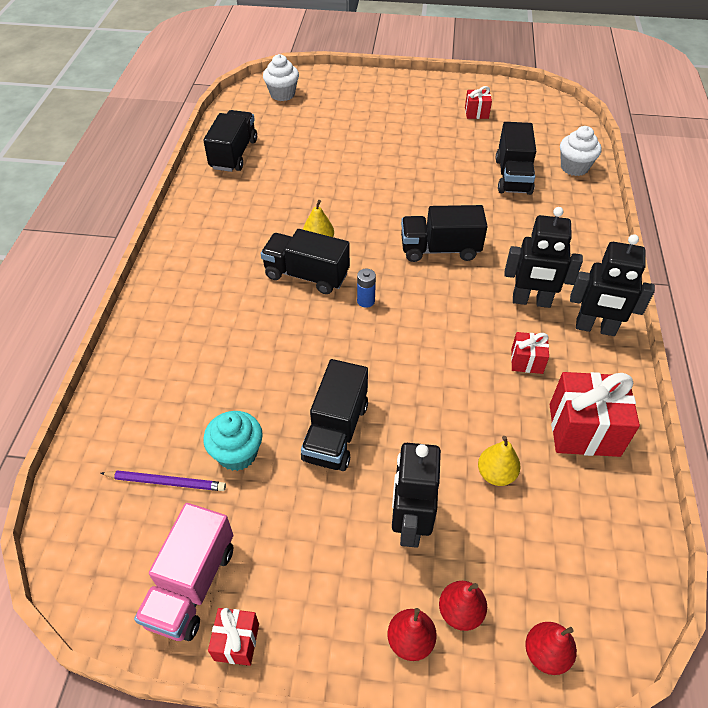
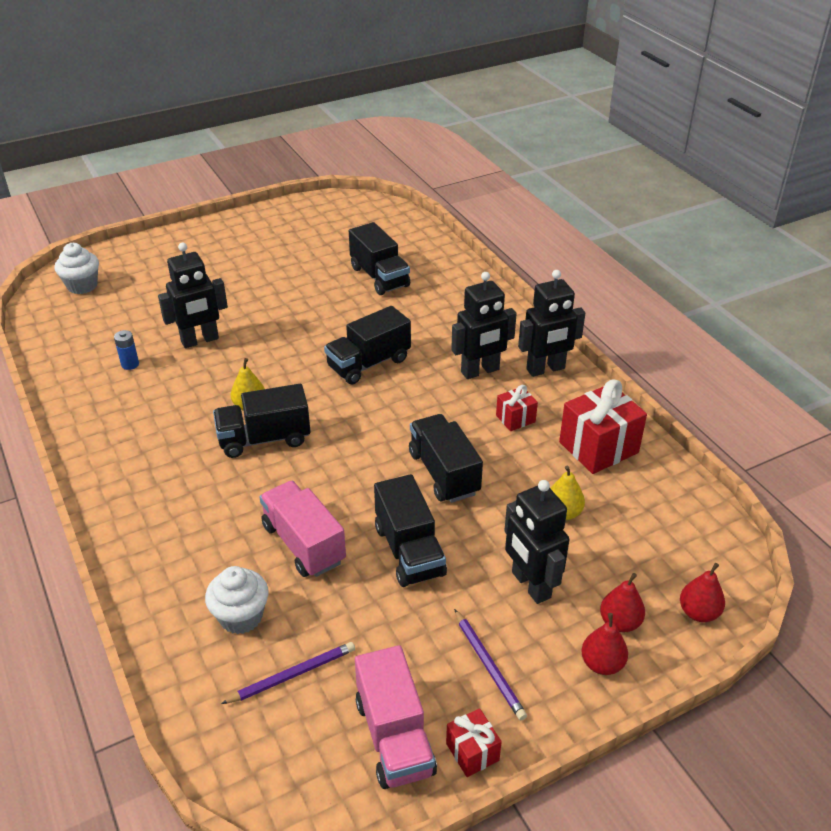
camera: 35 degrees left, 10 degrees down
black truck [203,110,257,172] -> black truck moved to [409,414,483,503]
turquoise cupcake [203,411,263,471] -> none
blue battery [357,269,376,308] -> blue battery moved to [114,330,139,370]
red gift [465,86,492,119] -> none
white cupcake [560,126,601,176] -> white cupcake moved to [205,566,269,634]
none -> black robot [158,243,228,348]
none -> pink truck [259,481,346,577]
none -> purple pencil [454,609,527,720]

